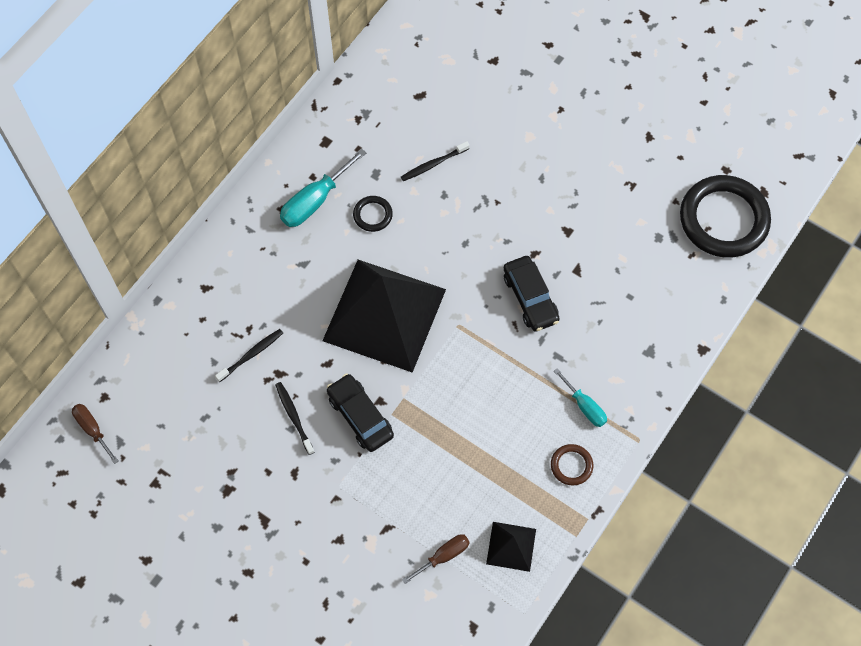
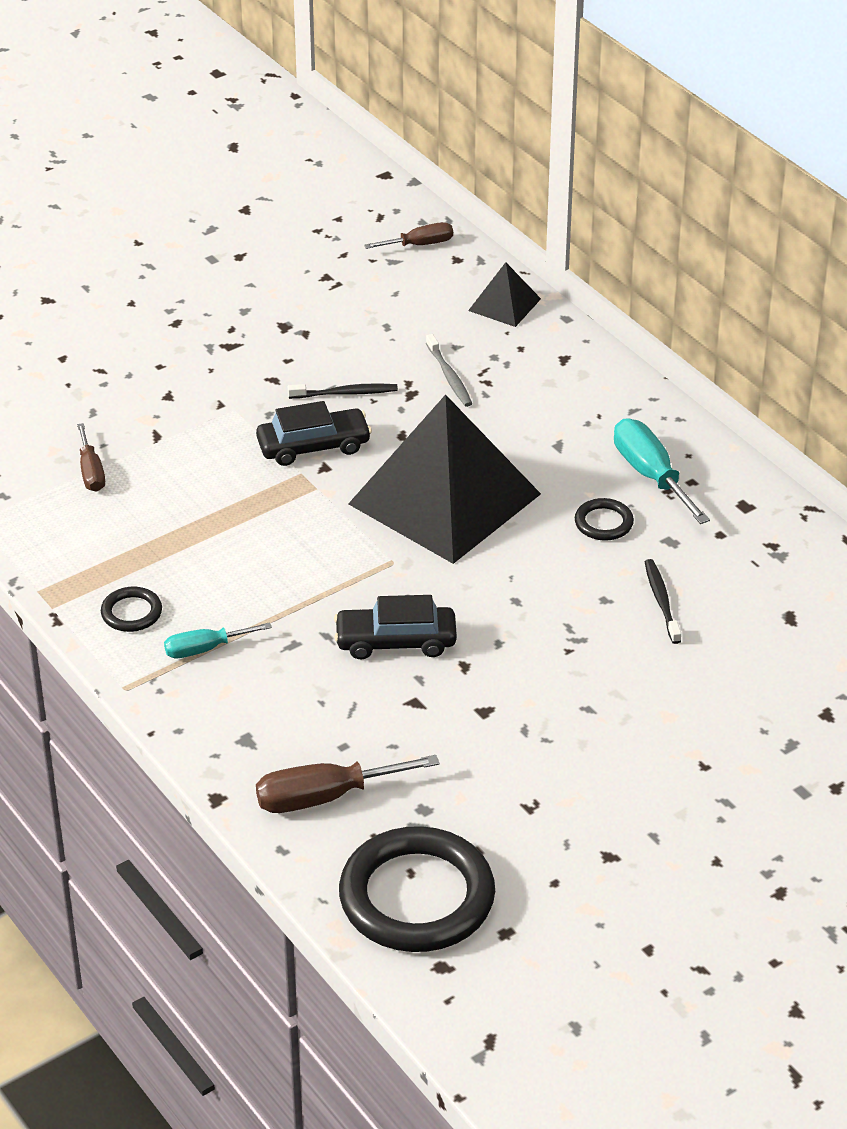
camera: 110 degrees right, 25 degrees down
black toothbrush [215,329,283,382] -> grey toothbrush [426,334,472,407]
black pyramid [486,522,536,572] -> black pyramid moved to [468,262,541,327]
brown ring [551,444,593,486] -> black ring [101,587,162,632]
none -> brown screwdriver [256,755,440,813]

